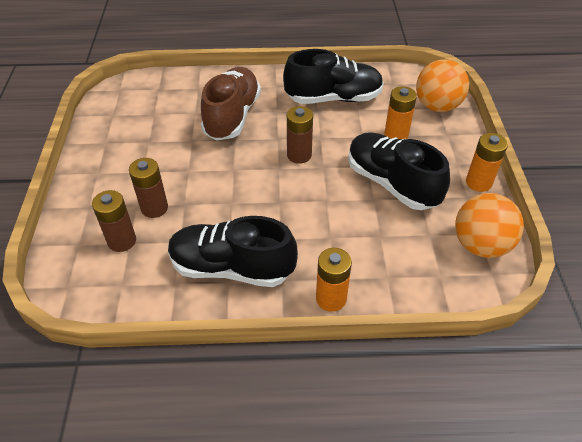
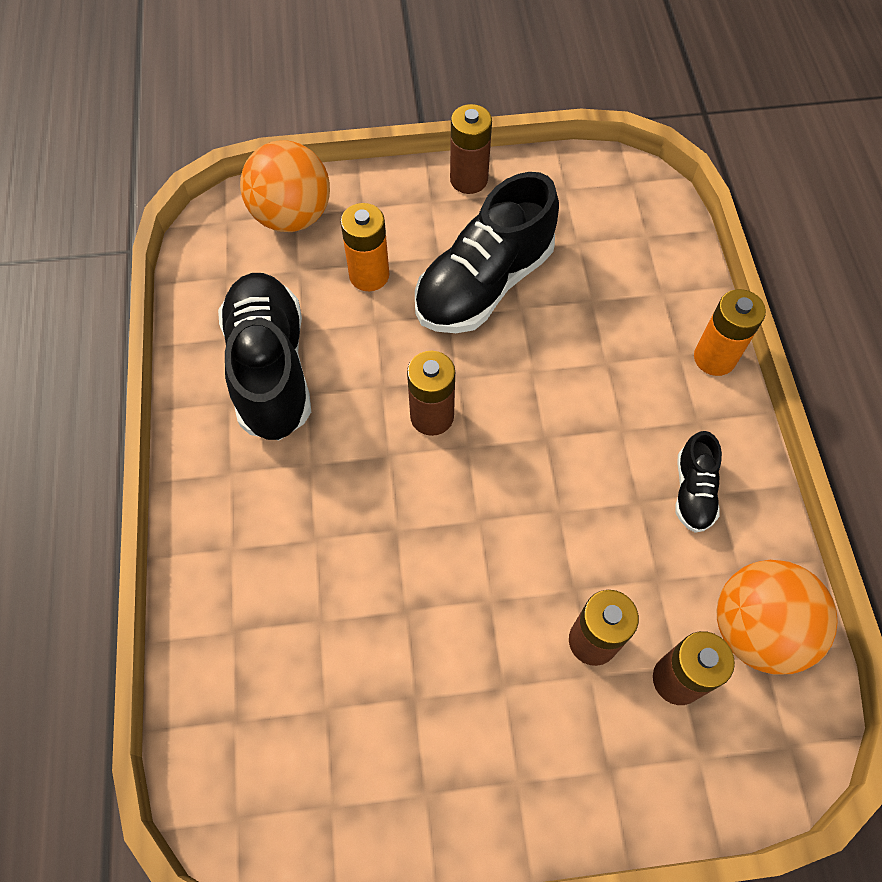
camera: 95 degrees left, 15 degrees up
black shoe [168,216,298,287] -> black shoe [675,431,722,533], size x0.48
brown shoe [201,67,261,140] -> none
orange ball [455,193,524,258] -> orange ball moved to [717,560,838,674]
orange battery [466,133,508,192] -> brown battery [450,104,492,194]

